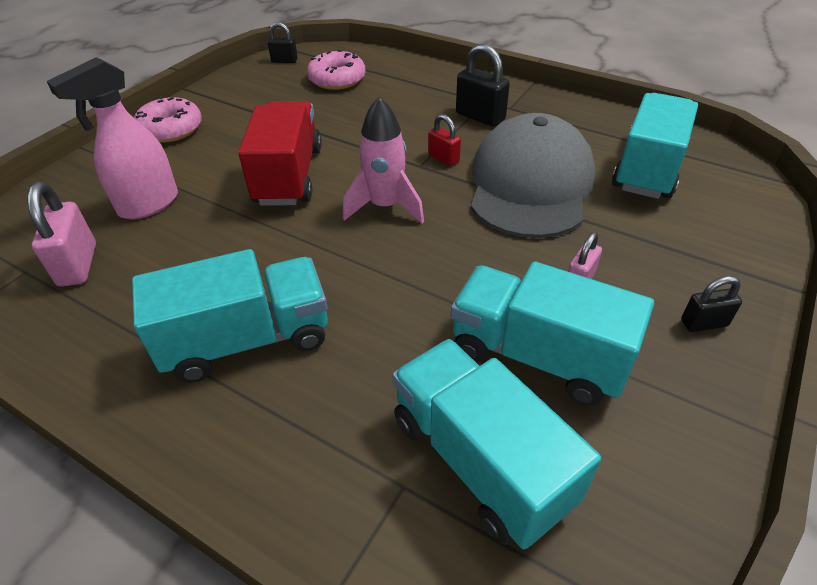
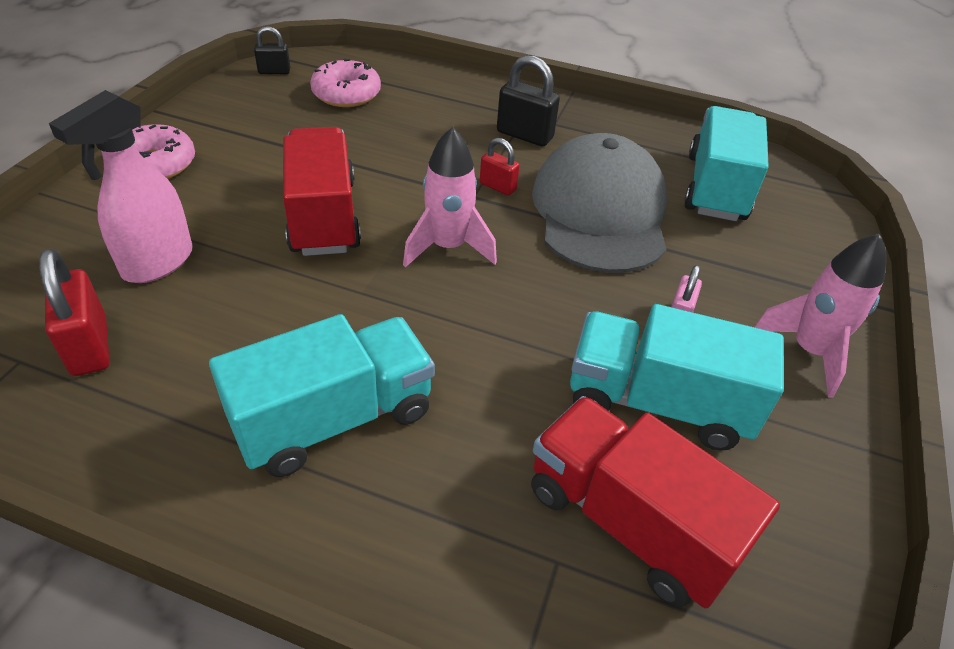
camera: 15 degrees left, 0 degrees up
pink padlock [27,182,96,287] -> red padlock [39,249,109,376]
turquoise truck [392,339,601,549] -> red truck [531,396,780,608]
black padlock [681,276,742,332] -> pink rocket [754,234,887,397]

